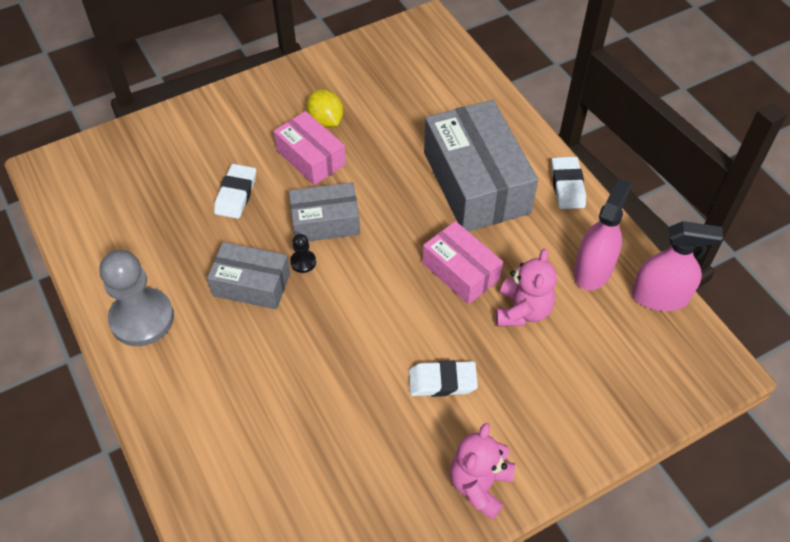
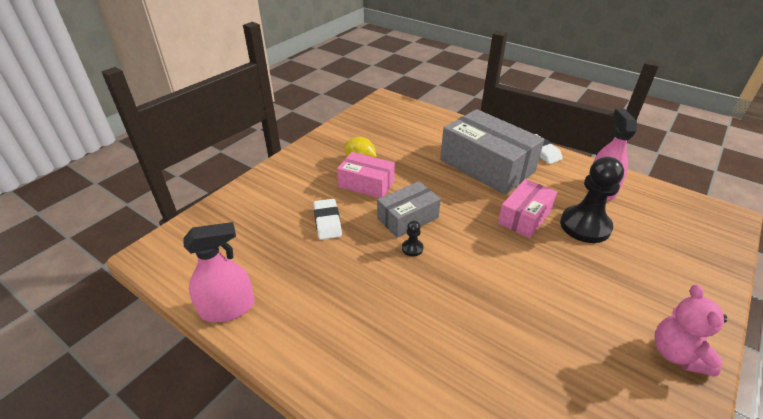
camera: 25 degrees left, 15 degrees down
grey pawn [100,250,174,346] -> none
grey box [207,242,290,309] -> none
white eraser [409,360,478,397] -> none
pink box [423,221,503,304] -> pink box turned 75 degrees counterclockwise [498,179,557,238]
pink teddy bear [496,249,557,326] -> black pawn [560,157,624,243]
pink spray bottle [632,221,723,311] -> pink spray bottle moved to [183,222,255,322]

